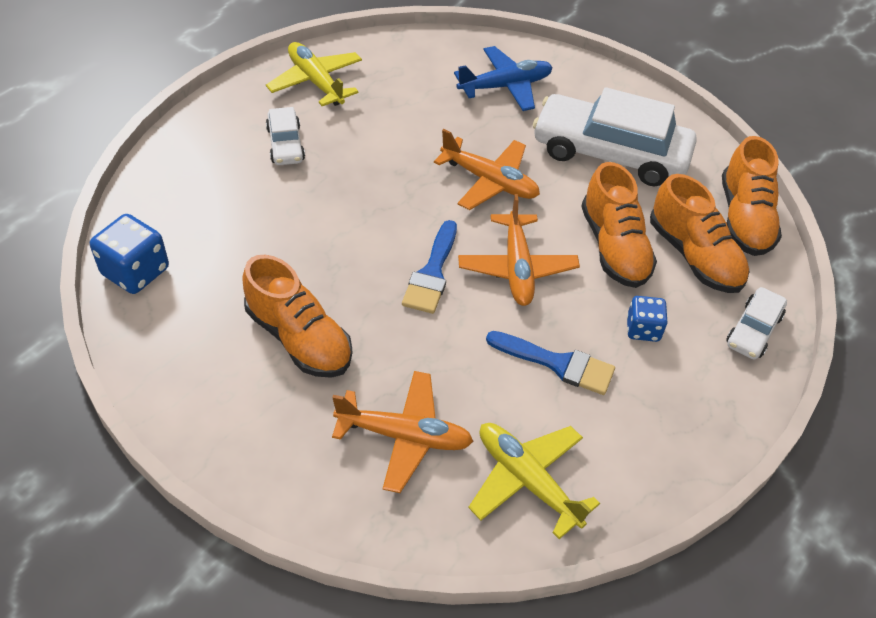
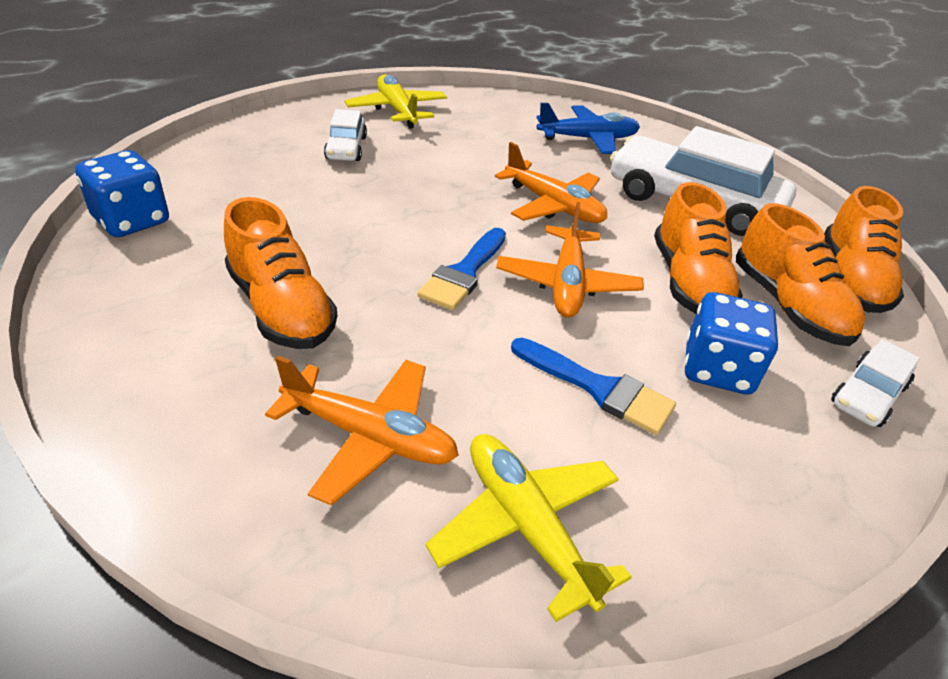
camera: 10 degrees right, 10 degrees down
blue dice [627,296,668,342] -> blue dice [684,292,778,395], size x1.58

